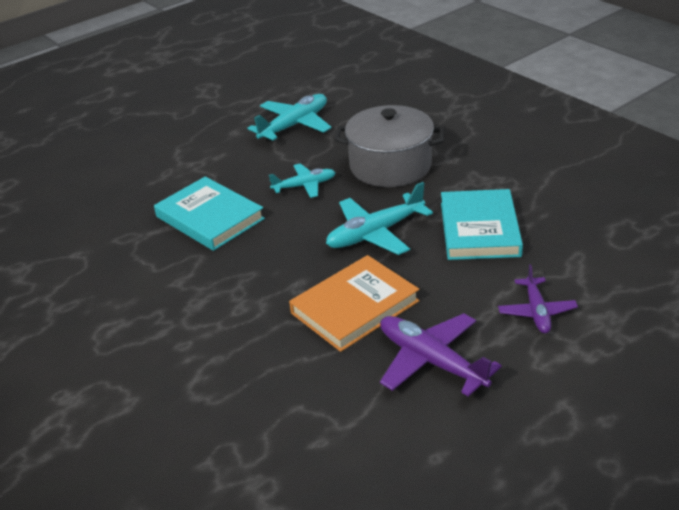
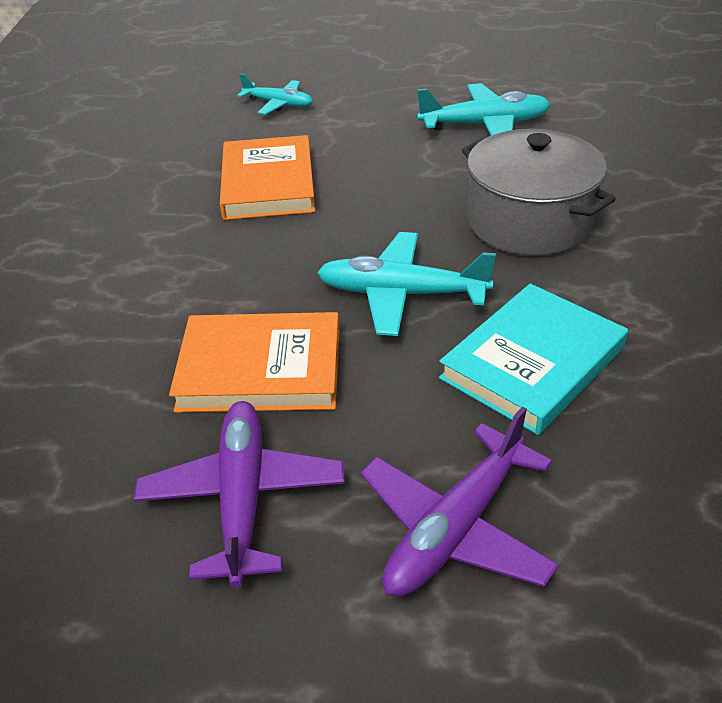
camera: 40 degrees right, 5 degrees up
turquoise book [154,177,265,251] -> orange book [220,135,315,220]
turquoise plane [269,163,336,198] -> turquoise plane moved to [237,74,313,115]
purple plane [498,264,578,333] -> purple plane [361,406,559,597], size x1.58

